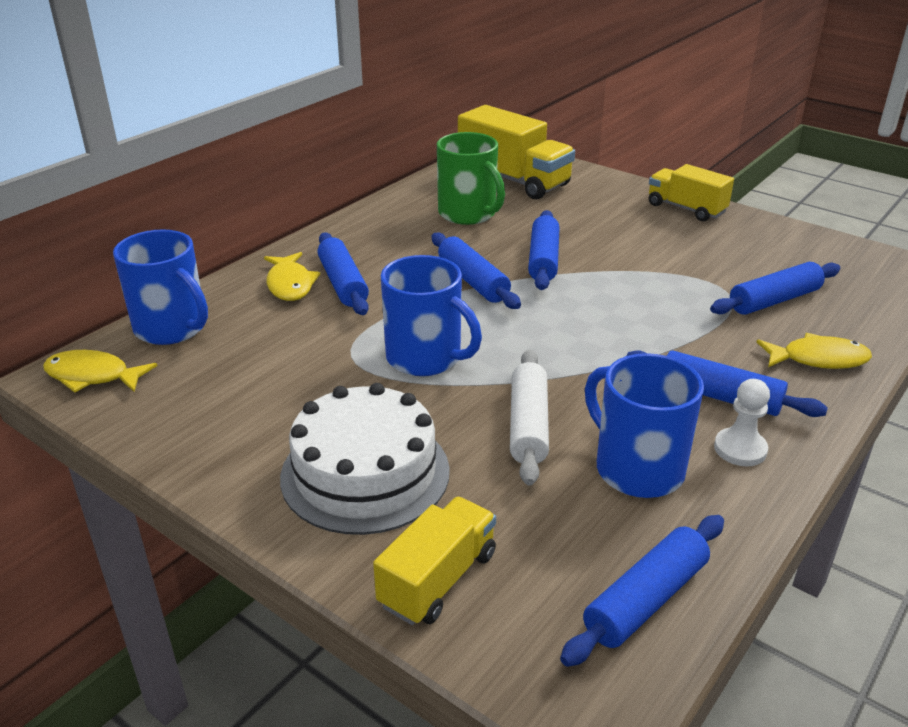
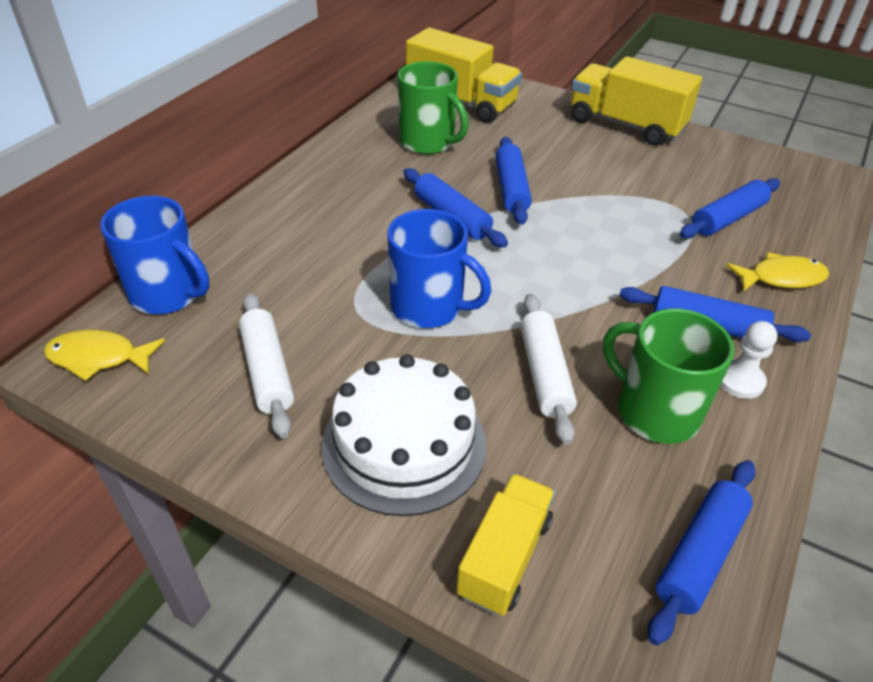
camera: 10 degrees left, 10 degrees up
yellow fish [264,252,320,301] -> none
blue rolling pin [318,232,369,315] -> none
blue mug [585,353,704,498] -> green mug [603,309,734,444]
yellow truck [649,164,734,221] -> yellow truck [571,56,702,146], size x1.59
none -> white rolling pin [239,293,294,438]

